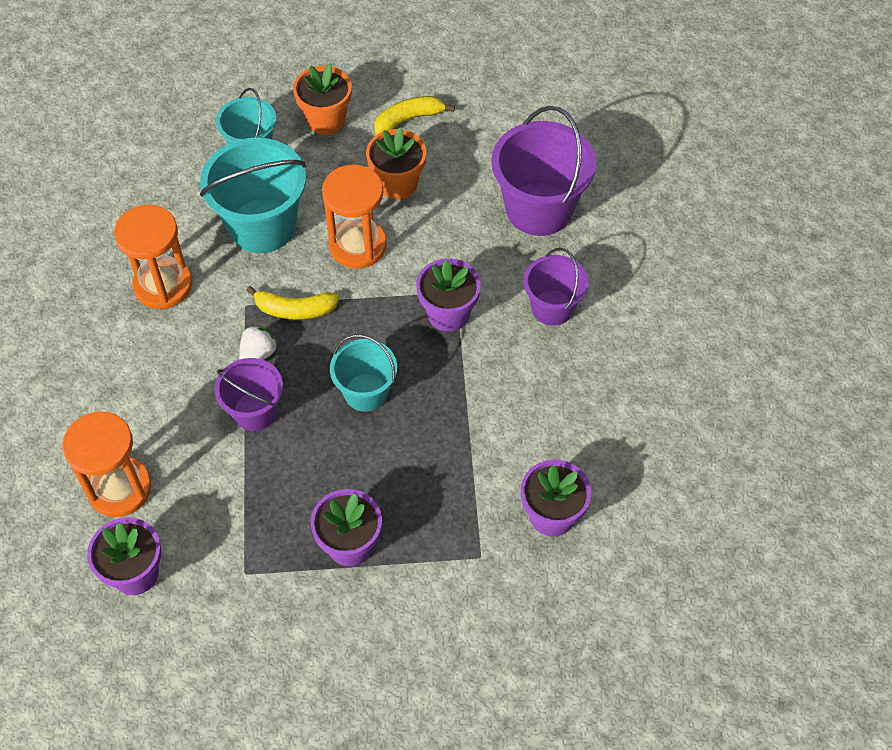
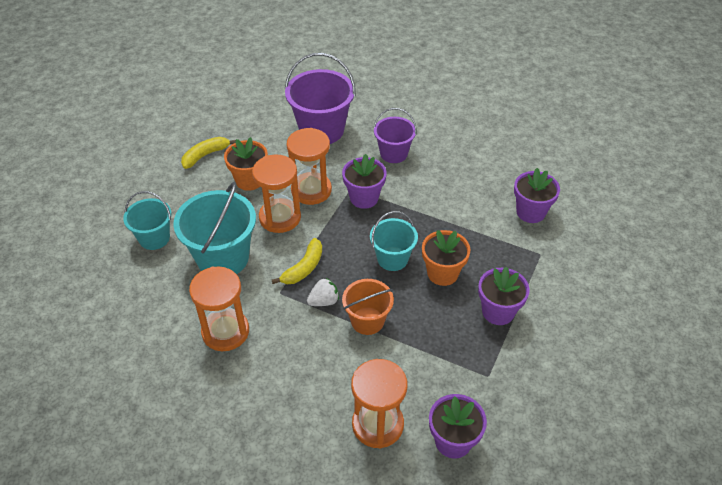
camera: 60 degrees left, 10 degrees down
purple bucket [215,358,283,431] -> orange bucket [342,279,394,335]
white strawberry [239,325,278,360] -> white strawberry turned 90 degrees clockwise [307,277,339,306]
orange flower pot [293,64,352,135] -> orange flower pot moved to [422,230,470,286]
yellow banana [374,96,455,135] -> yellow banana turned 45 degrees clockwise [181,137,236,169]
none -> orange hourglass [286,128,332,205]

